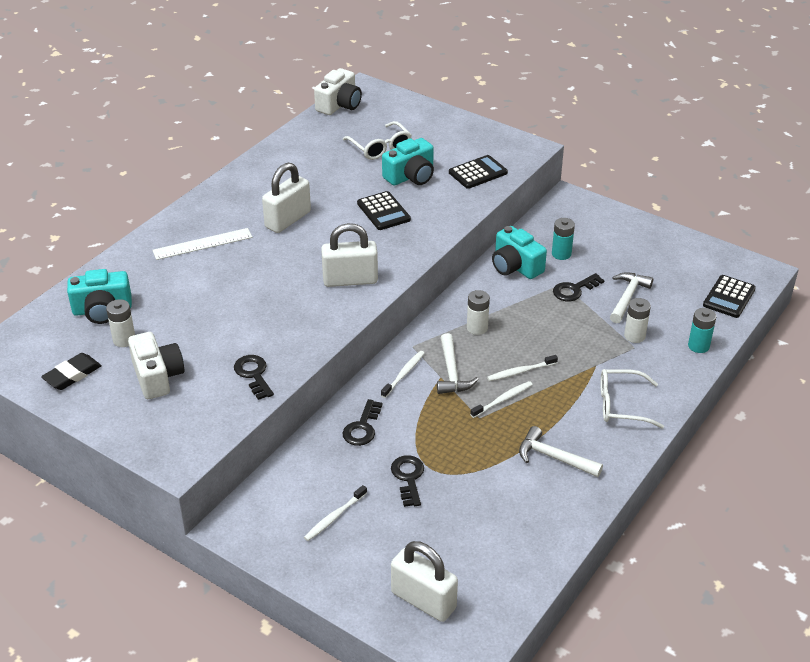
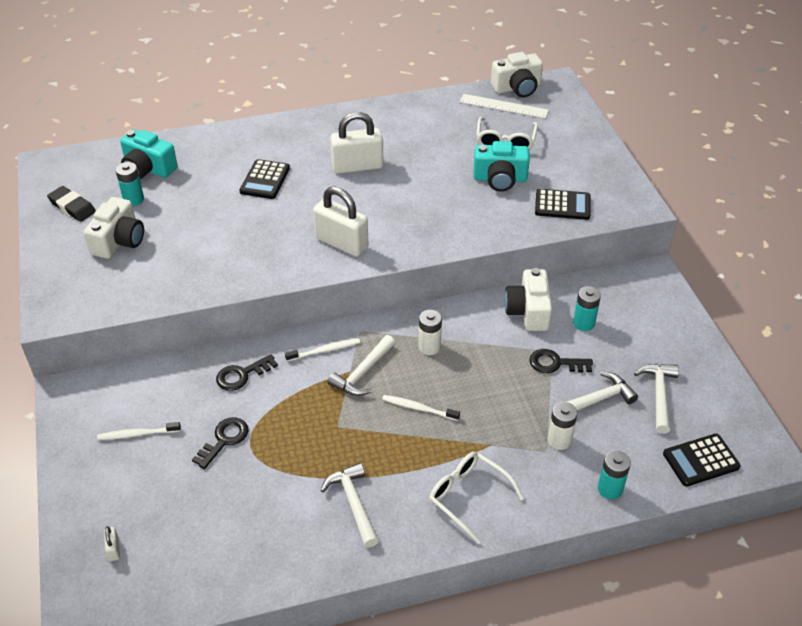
camera: 40 degrees right, 5 degrees up
black eraser [41,353,102,390] -> black eraser turned 45 degrees clockwise [47,186,96,222]
white battery [106,299,135,347] -> turquoise battery [115,162,144,206]
white ruler [152,228,252,260] -> white ruler moved to [460,94,549,119]
black key [234,355,274,400] -> none
black calculator [357,191,411,230] -> black calculator moved to [240,159,290,199]
white padlock [391,541,458,622] -> white padlock [104,526,120,561], size x0.41
white toothbrush [470,381,533,418] -> none
turquoise camera [492,226,547,279] -> white camera [504,268,552,331]
none -> white hammer [634,364,679,434]

